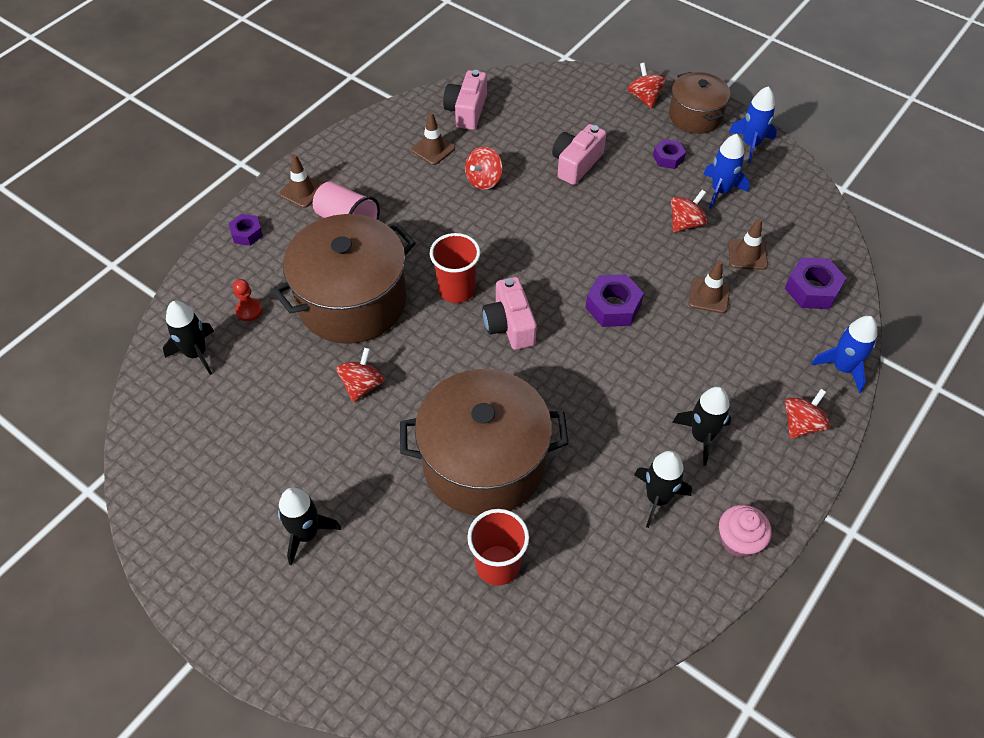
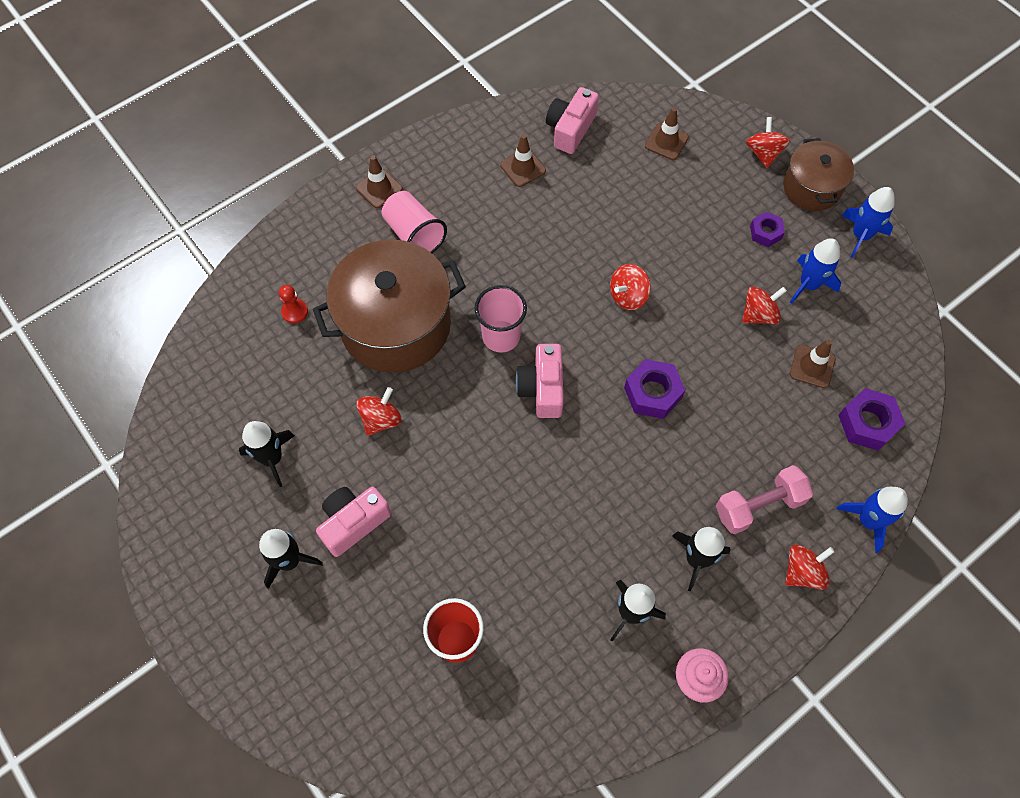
camera: 15 degrees right, 10 degrees up
black rocket [163,301,214,375] -> black rocket moved to [239,421,295,487]
purple nut [229,214,263,246] -> none
brown pot [400,369,568,516] -> none
red cup [430,233,480,303] -> pink cup [475,285,527,353]
red spinning top [465,147,503,190] -> red spinning top moved to [610,264,651,310]
pink camera [552,124,606,185] -> pink camera moved to [316,487,391,557]
brown traffic cone [689,260,730,313] -> brown traffic cone moved to [645,107,689,160]
none -> pink dumbbell [716,465,813,534]

